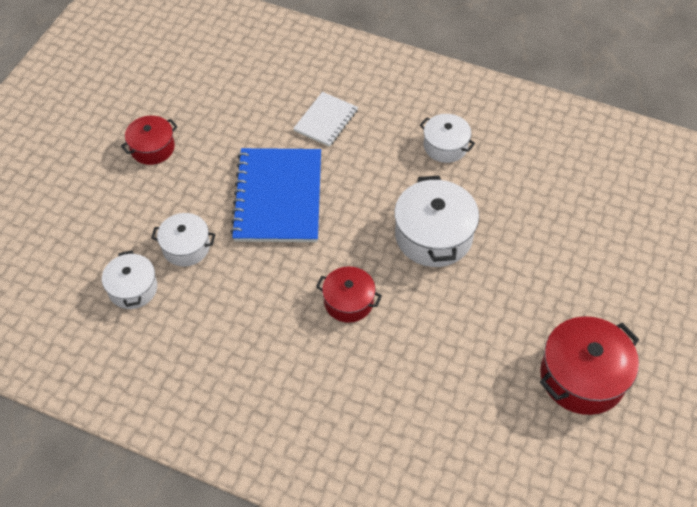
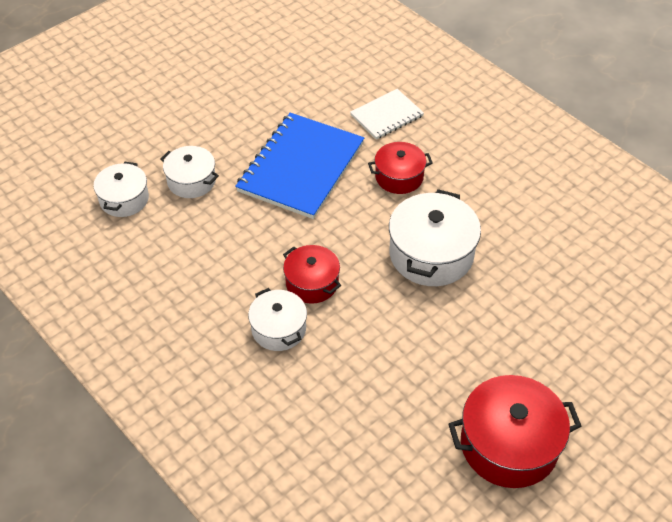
camera: 25 degrees right, 5 degrees down
red pot [121,116,178,165] -> red pot moved to [368,142,432,194]
white pot [420,114,475,163] -> white pot moved to [248,288,307,351]

